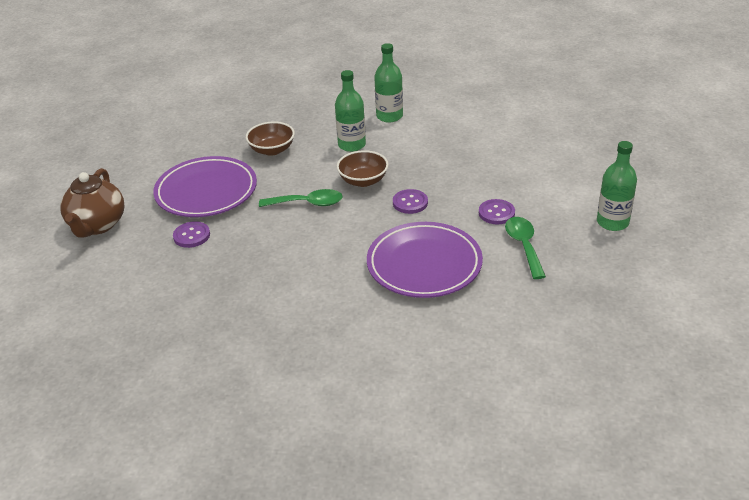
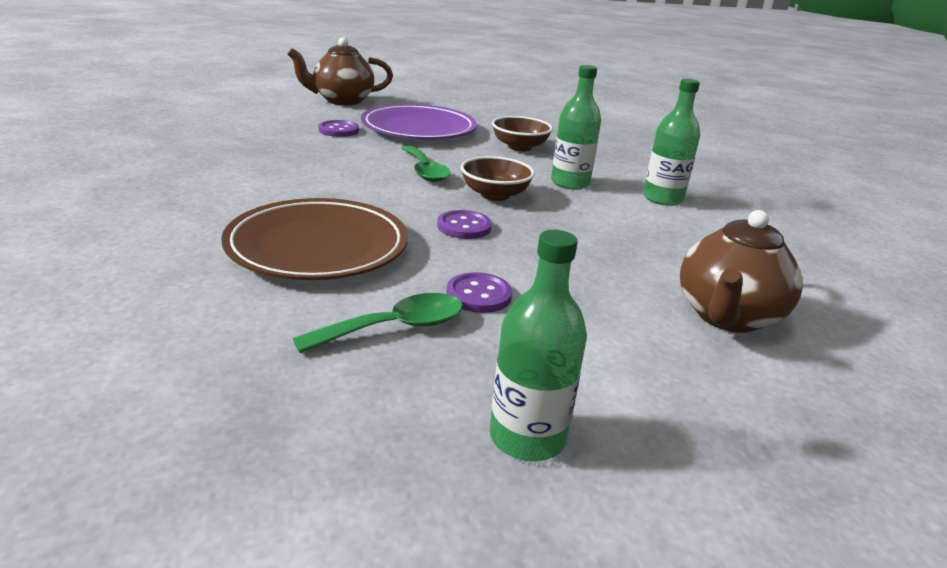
camera: 65 degrees right, 10 degrees down
purple plate [367,222,483,298] -> brown plate [221,198,408,280]
none -> brown teapot [680,210,803,333]

